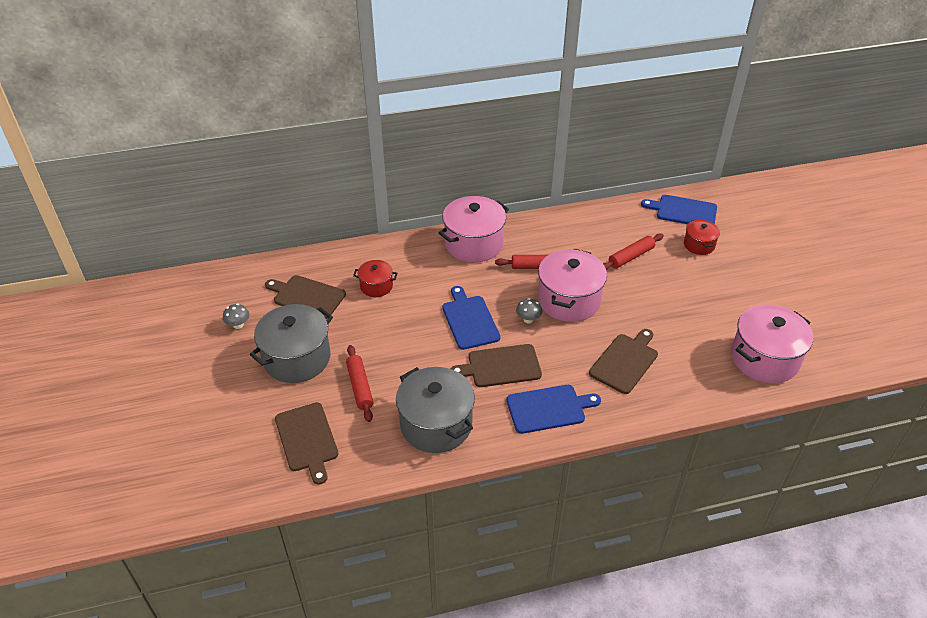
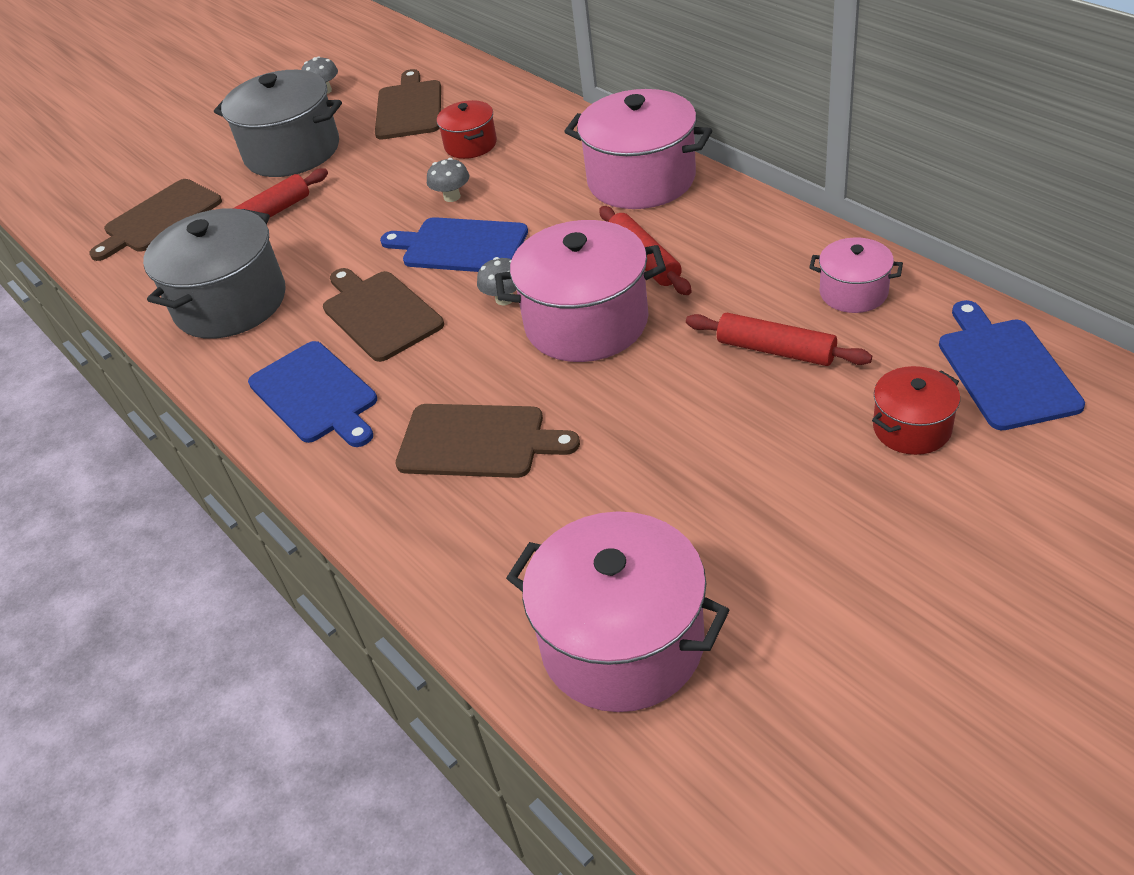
camera: 70 degrees right, 0 degrees up
blue cutting board [442,286,500,350] -> blue cutting board turned 120 degrees counterclockwise [380,217,528,272]
none -> grey mushroom [427,158,469,202]
none -> pink pot [809,237,903,313]

